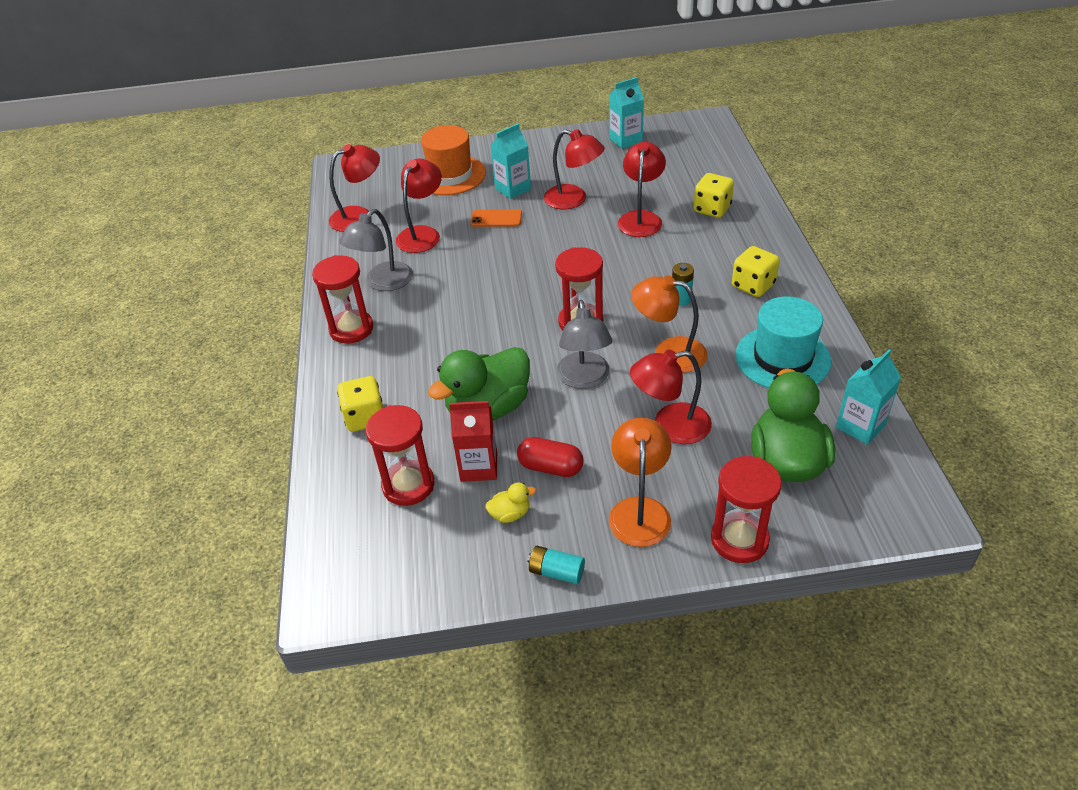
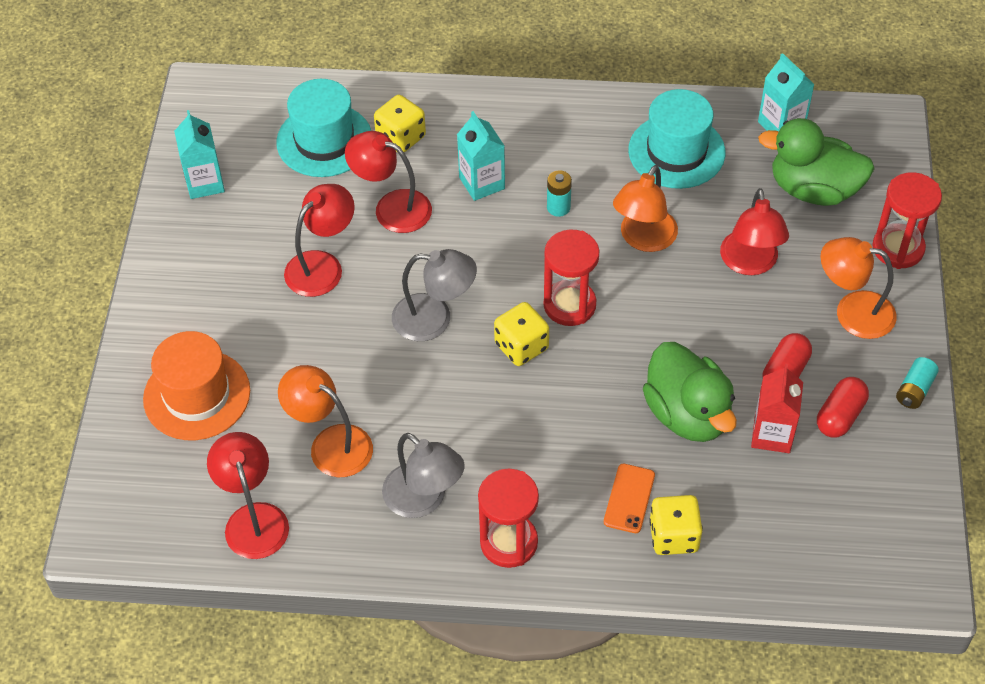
camera: 80 degrees left, 10 degrees up
red hourglass [366,405,435,506] -> none
red lamp [396,158,442,253] -> orange lamp [278,365,373,477]
orange phone [470,209,522,227] -> orange phone moved to [604,464,655,533]
yellow duck [485,482,536,523] -> red capsule [817,377,869,438]
turquoise carton [490,123,531,199] -> turquoise carton moved to [457,111,505,201]
grey lamp [557,300,612,389] -> grey lamp moved to [392,249,477,341]
yellow dice [732,246,780,297] -> yellow dice moved to [494,302,549,366]
none -> turquoise hat [276,79,371,177]

